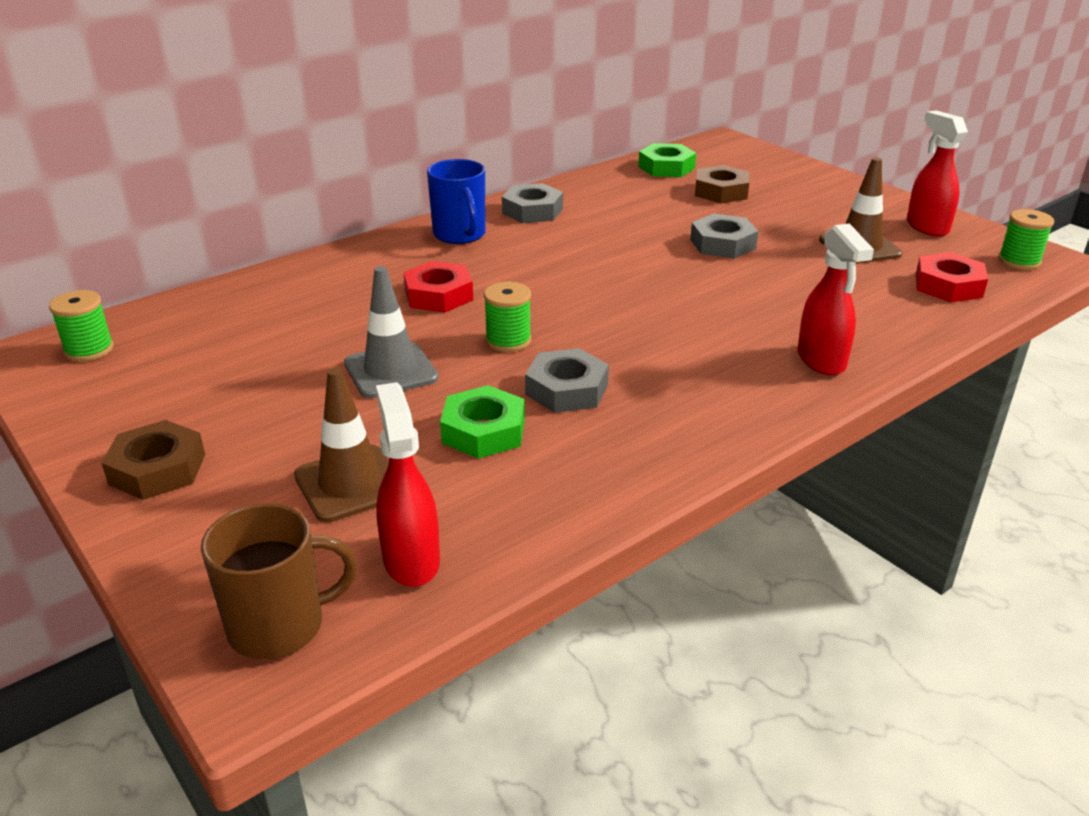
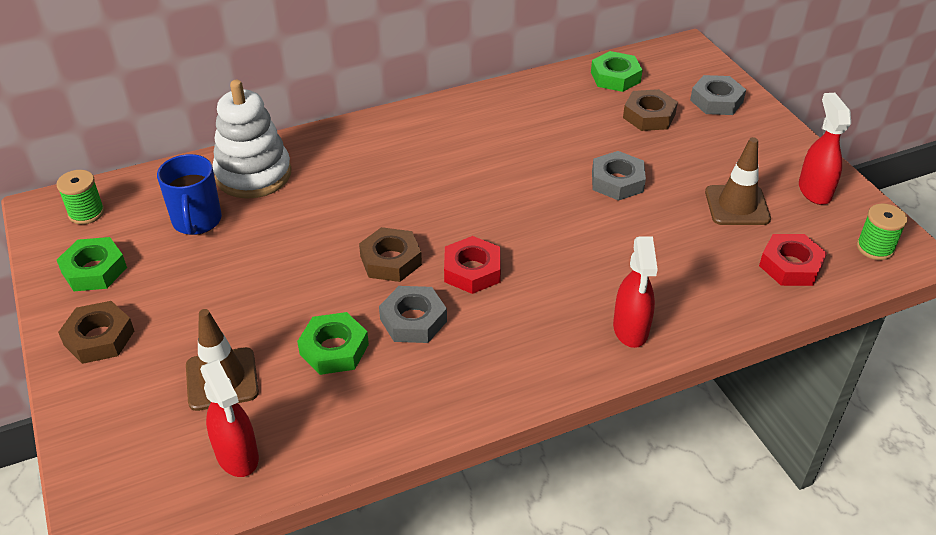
camera: 15 degrees right, 10 degrees up
brown mug [201,503,358,660] -> none
grey traffic cone [344,266,439,398] -> none
red spray bottle [376,382,440,587] -> red spray bottle turned 150 degrees clockwise [200,360,259,477]
red nut [403,261,473,312] -> red nut moved to [444,236,501,294]
blue mug [427,159,486,244] -> blue mug moved to [157,154,222,235]
green spool [484,282,531,352] -> brown nut [359,227,422,282]
grey nut [502,183,563,223] -> grey nut moved to [690,75,746,115]
none -> green nut [57,237,127,291]
none -> white stacking toy [212,80,291,199]

